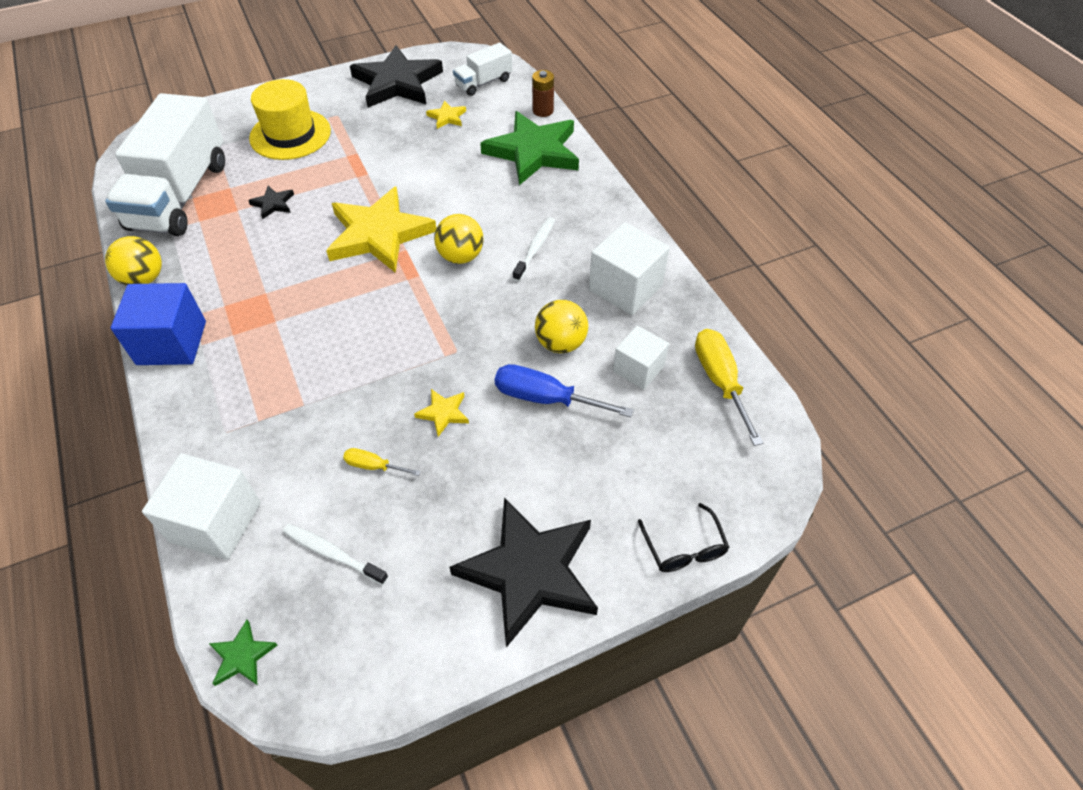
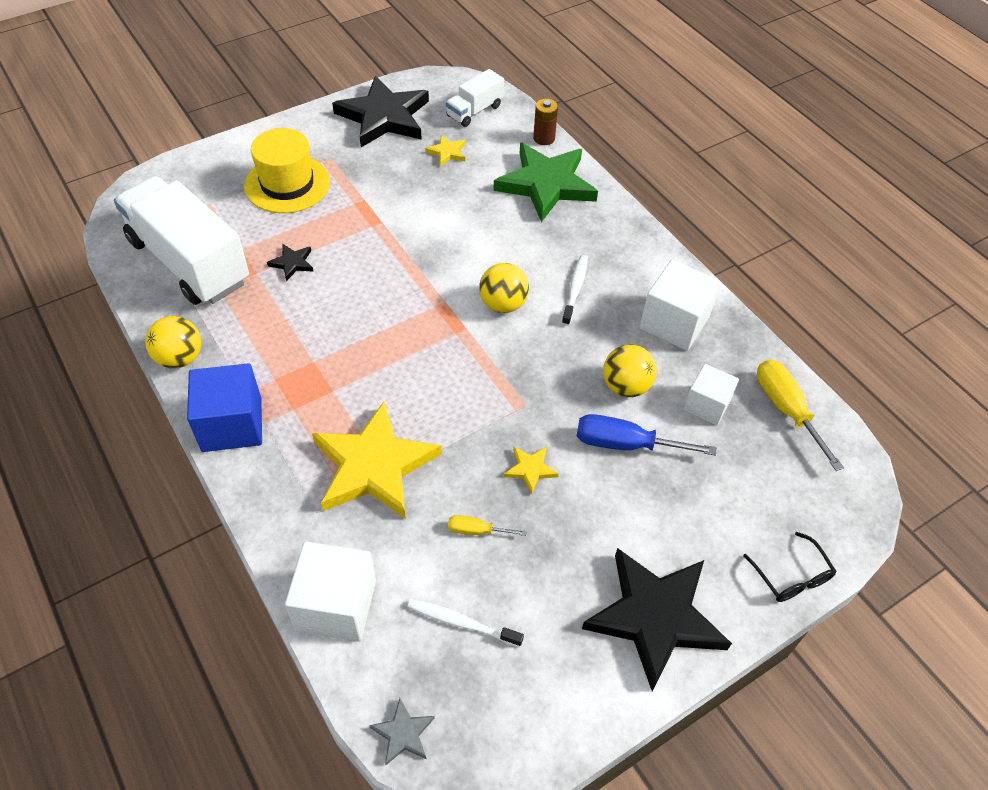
camera: 10 degrees left, 0 degrees up
white truck [105,93,225,236] -> white truck turned 135 degrees clockwise [114,176,249,305]
green star [209,620,277,686] -> grey star [369,698,435,765]
yellow star [326,187,436,273] -> yellow star moved to [312,402,442,519]

